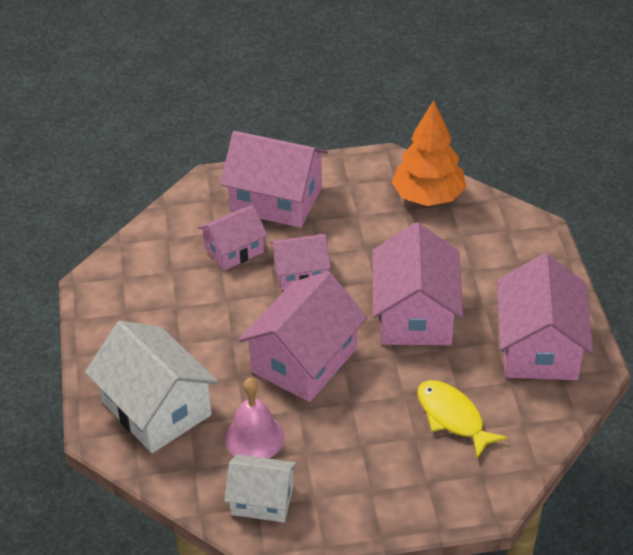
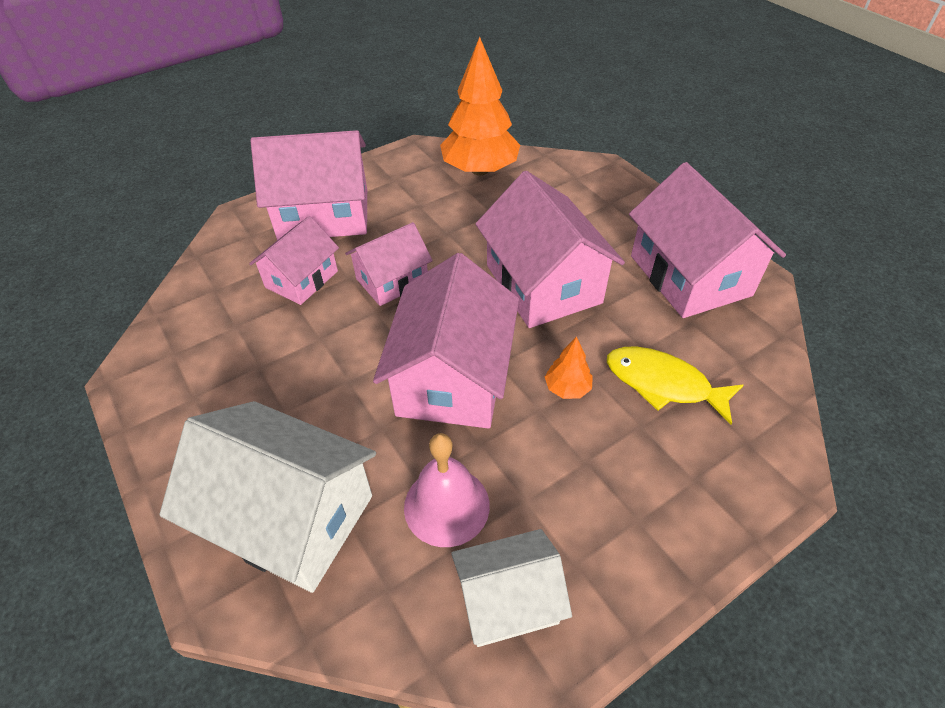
camera: 25 degrees left, 5 degrees up
none -> orange tree [545,337,593,399]

